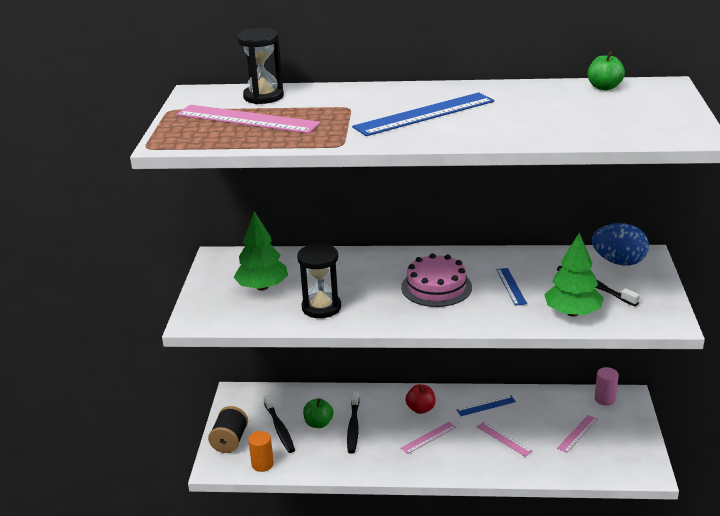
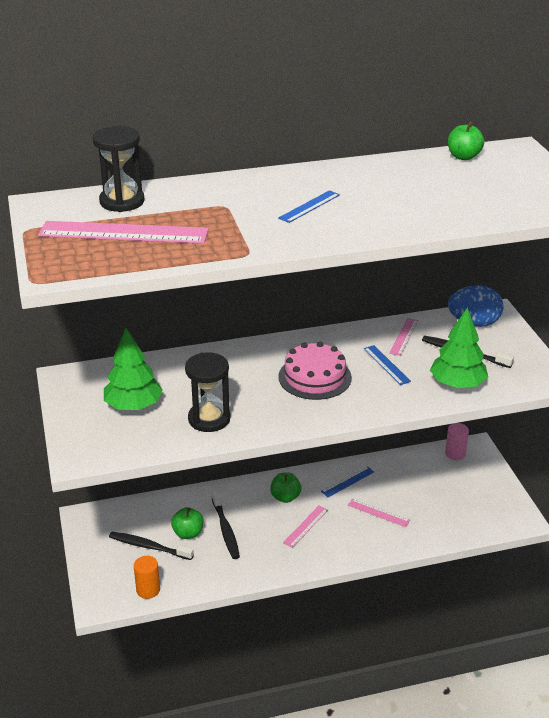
camera: 20 degrees left, 5 degrees up
black spool [208,406,248,453] -> none
black toothbrush [263,394,295,453] -> black toothbrush turned 150 degrees clockwise [109,532,194,560]
blue ruler [352,92,494,136] -> blue ruler [278,190,340,223], size x0.50
red apple [405,384,435,414] -> green apple [270,472,301,503]
pink ruler [557,415,598,453] -> pink ruler moved to [389,318,419,356]

